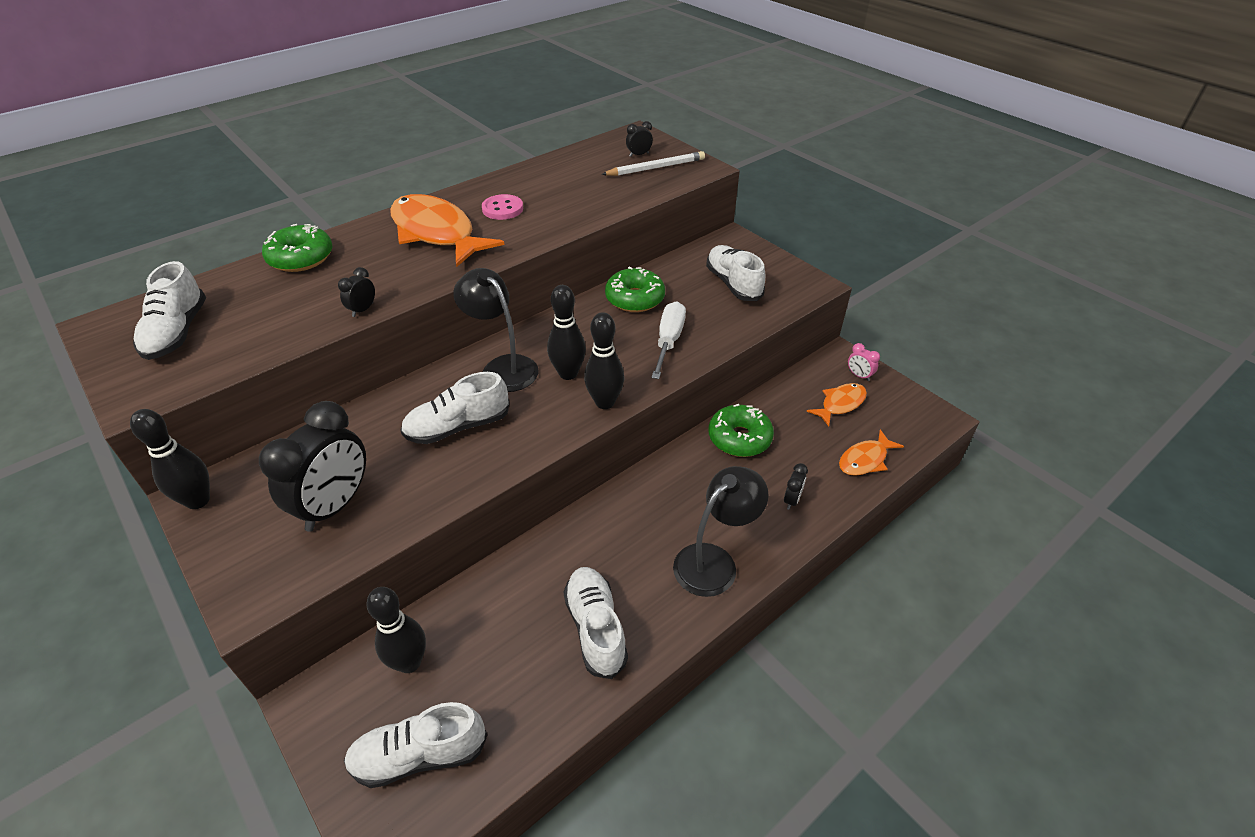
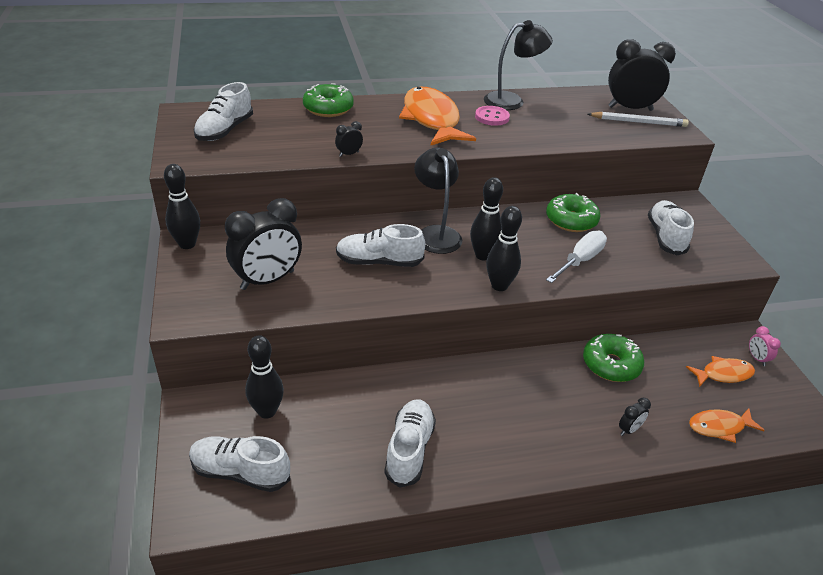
camera: 25 degrees right, 5 degrees down
black clock [626,121,653,157] -> black clock [608,39,676,111], size x2.36
black lamp [673,466,769,597] -> black lamp moved to [484,20,553,110]

